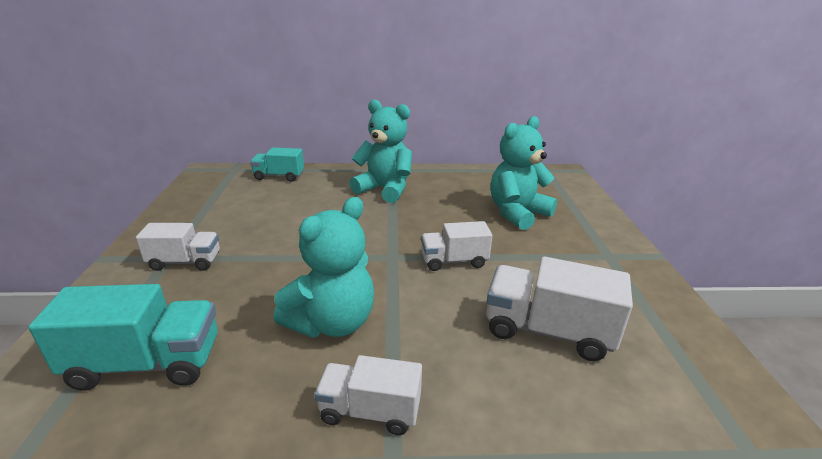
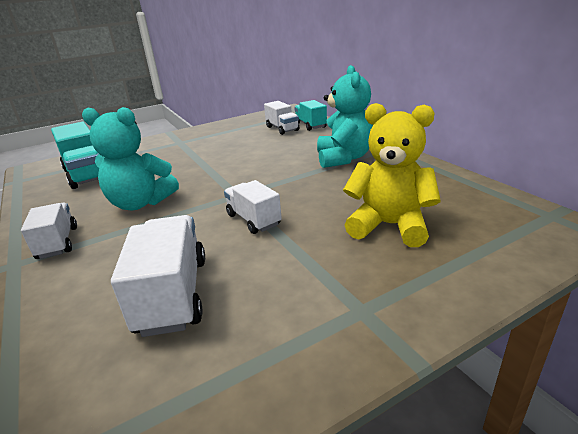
camera: 65 degrees right, 0 degrees up
white truck [136,223,220,271] -> white truck moved to [264,101,299,135]
turquoise teddy bear [491,116,557,230] -> yellow teddy bear [343,103,441,247]

